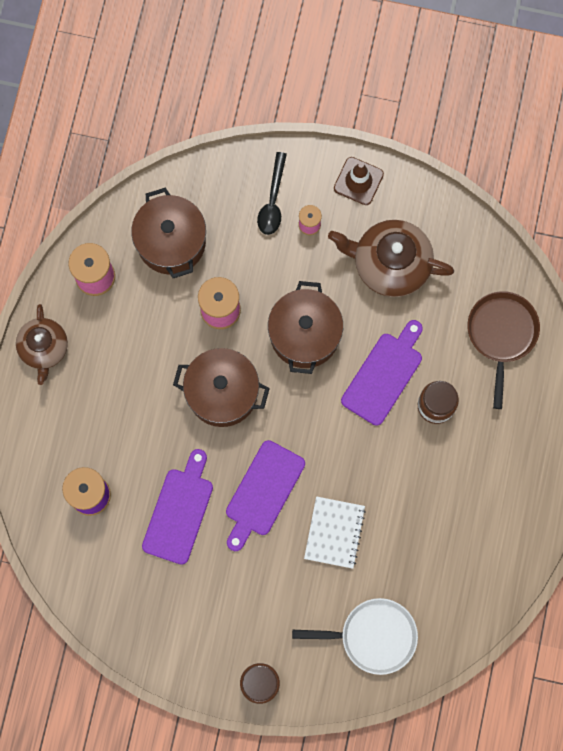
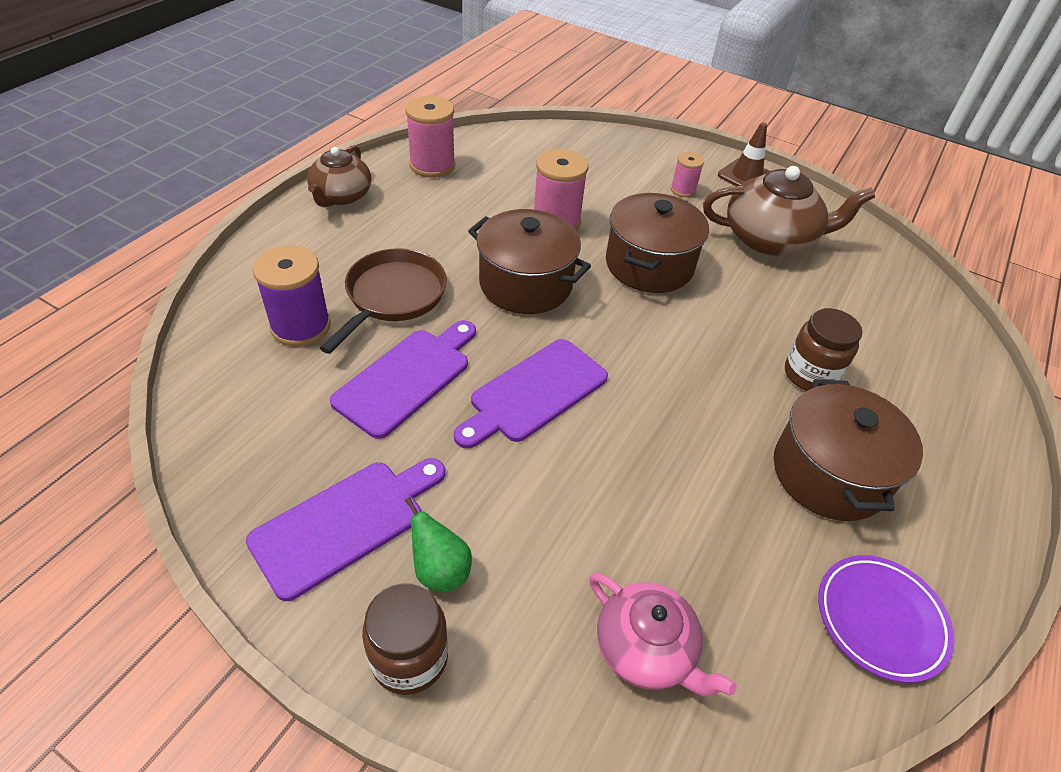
camera: 15 degrees right, 30 degrees down
brown pot [131,187,206,278] -> brown pot moved to [774,379,923,521]
black spoon [257,152,287,235] -> none
white pan [292,598,418,675] -> pink teapot [589,573,737,696]
white notebook [304,496,366,569] -> none
brown teapot [328,220,454,297] -> brown teapot turned 150 degrees clockwise [703,166,875,256]
purple cutting board [341,320,423,426] -> purple cutting board moved to [246,458,445,601]
brown pan [468,291,540,409] -> brown pan moved to [320,248,447,354]
none -> green pear [405,497,472,593]
none -> purple plate [818,555,954,683]

